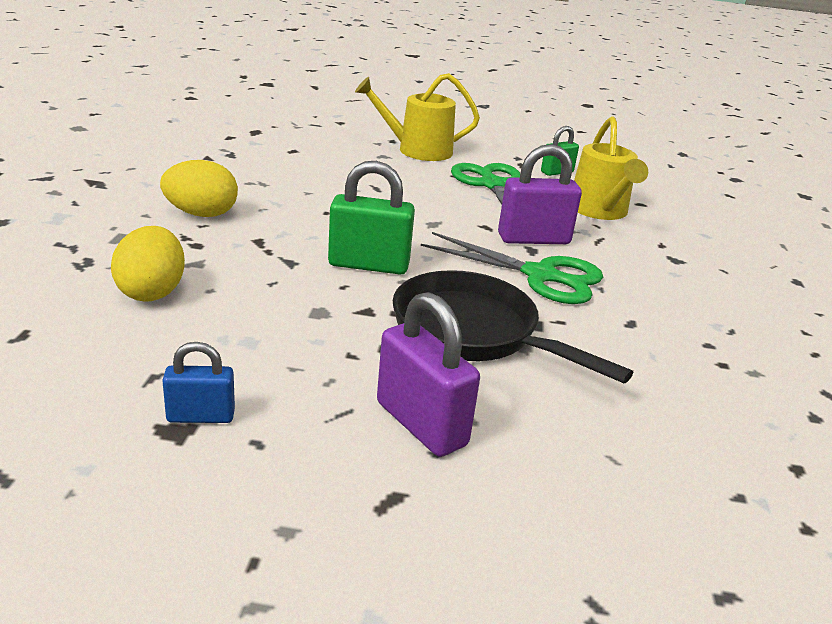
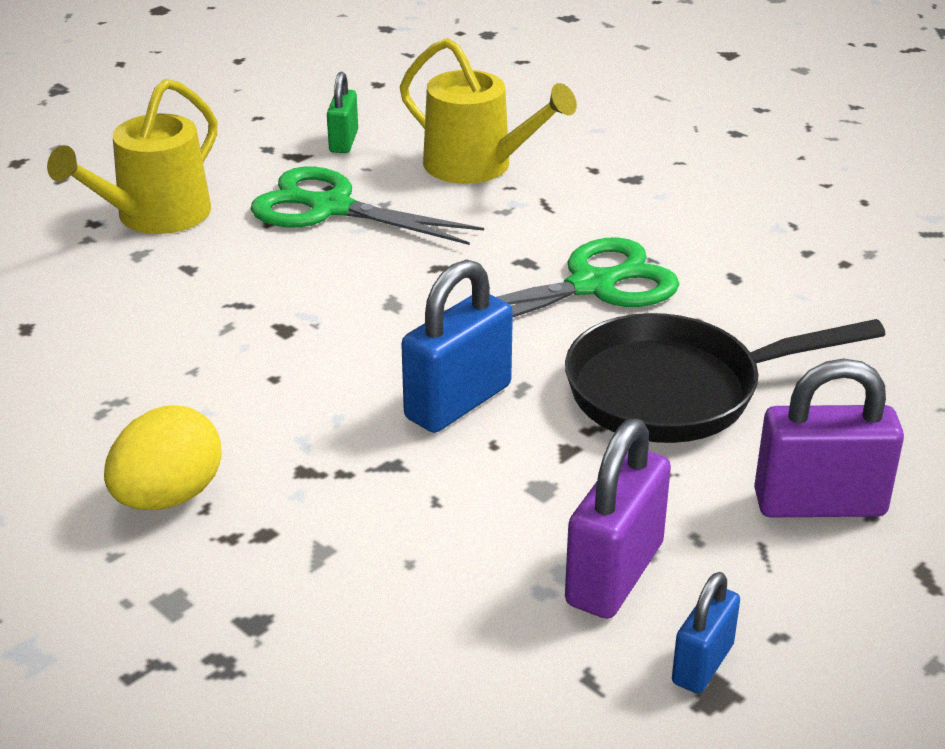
camera: 50 degrees left, 5 degrees up
yellow egg [111,226,185,302] -> none
green padlock [328,161,415,275] -> blue padlock [401,260,513,433]
purple padlock [498,144,582,244] -> purple padlock moved to [565,419,671,619]

